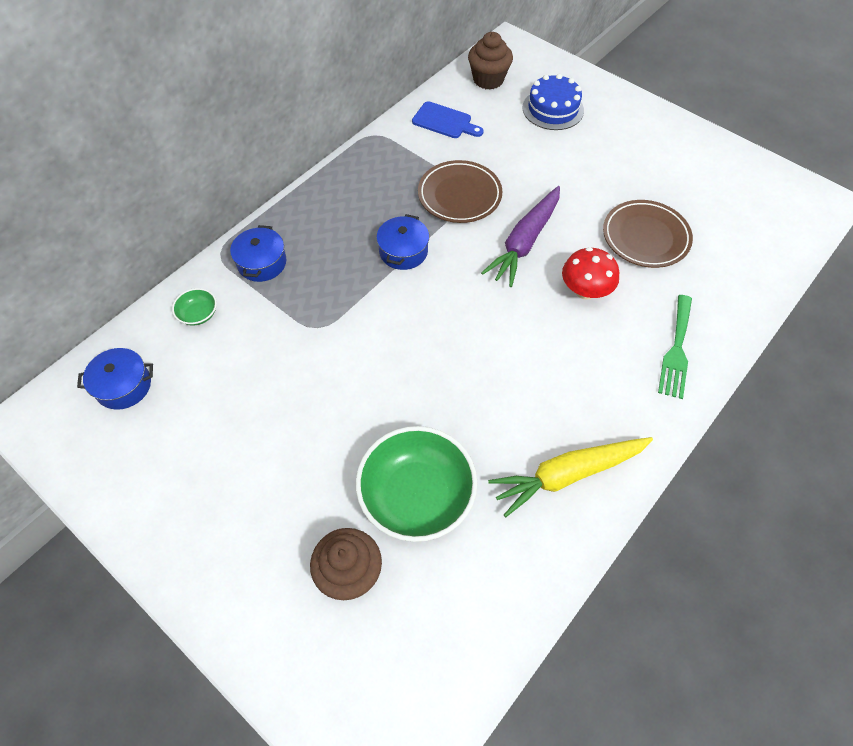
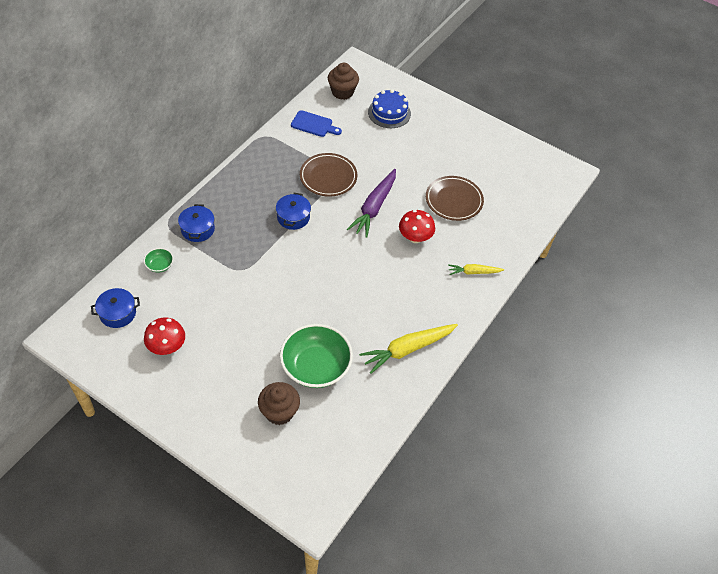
camera: 10 degrees left, 5 degrees down
green fork [658,295,692,399] -> yellow carrot [448,264,504,275]
none -> red mushroom [144,317,185,355]

